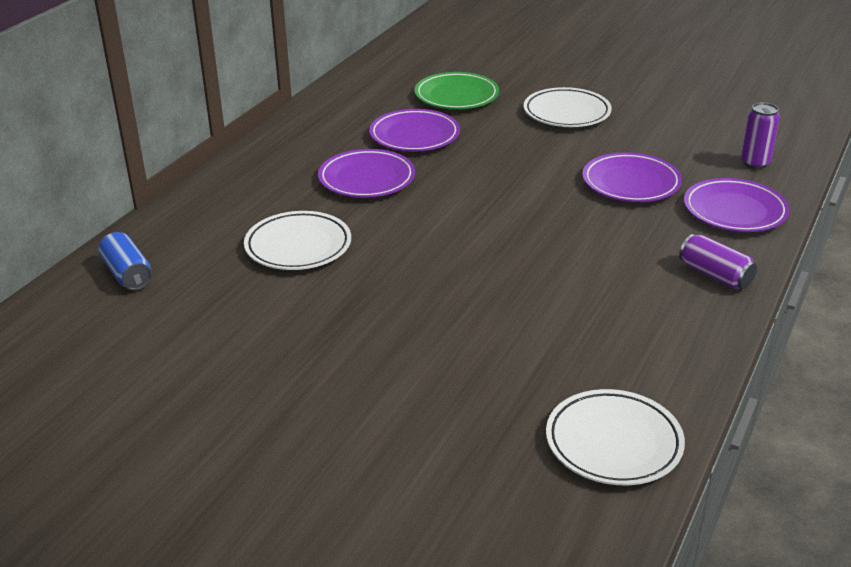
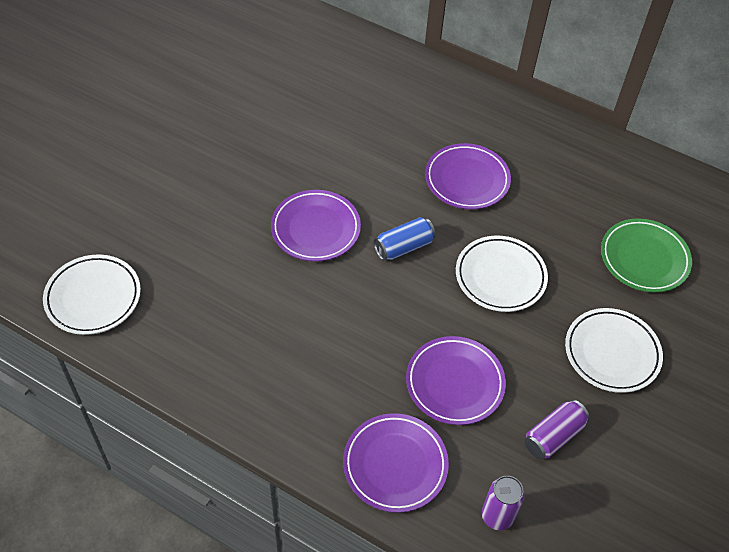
camera: 90 degrees right, 20 degrees up
blue can [99,232,152,290] -> blue can moved to [374,217,435,261]
white plate [244,211,351,270] -> white plate moved to [456,235,548,312]
purple plate [369,109,460,151] -> purple plate moved to [271,190,361,262]
purple can [679,234,757,289] -> purple can moved to [524,400,590,459]

